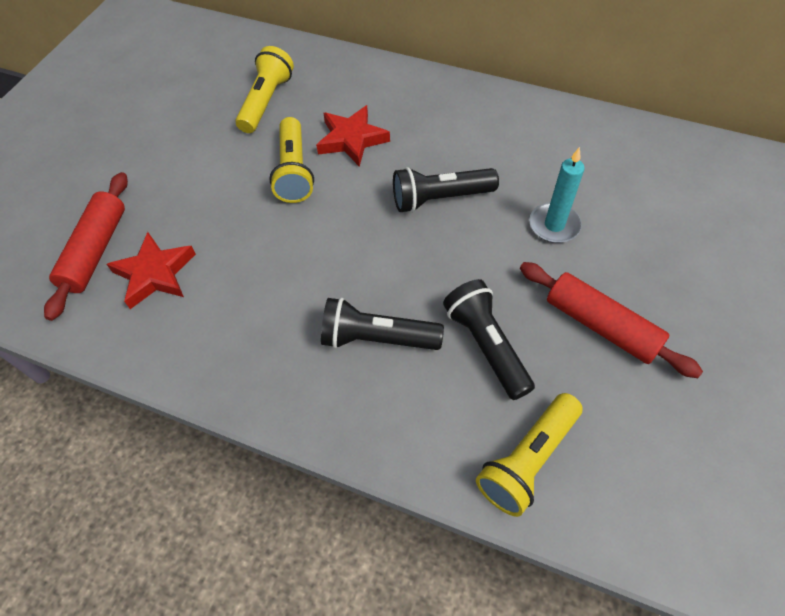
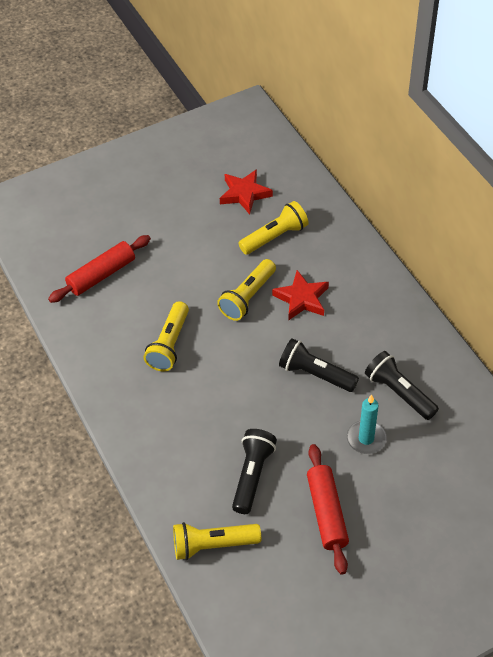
camera: 40 degrees right, 5 degrees down
red star [107,232,196,309] -> red star moved to [220,169,273,214]
black flashlight [321,298,444,350] -> black flashlight moved to [365,351,439,420]
none -> yellow flashlight [144,301,189,371]

